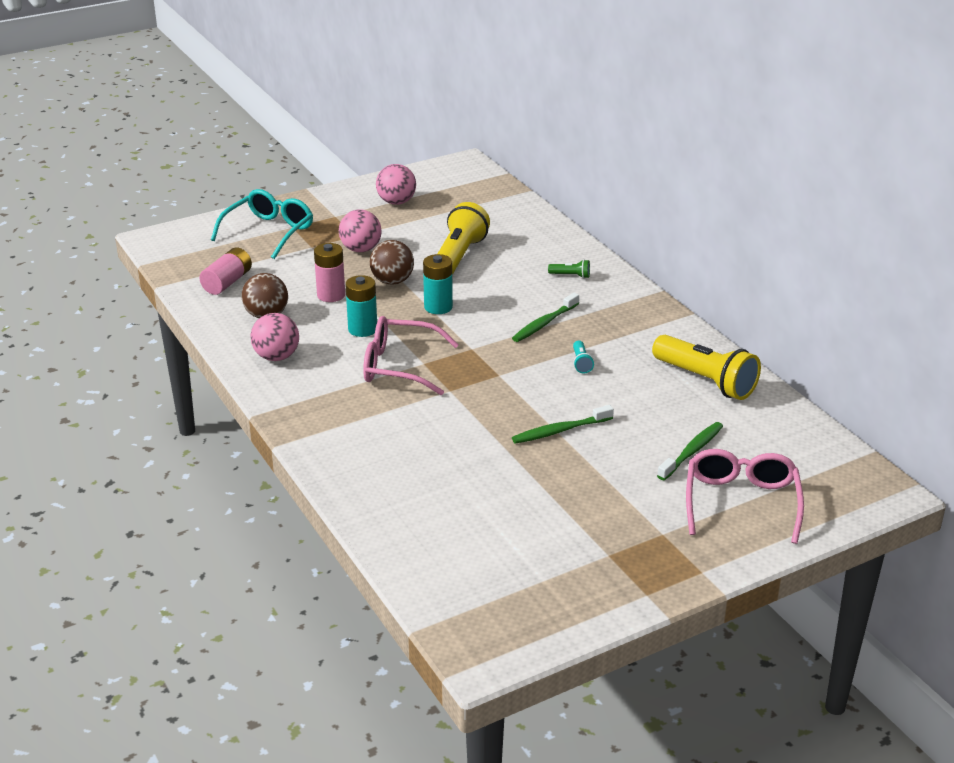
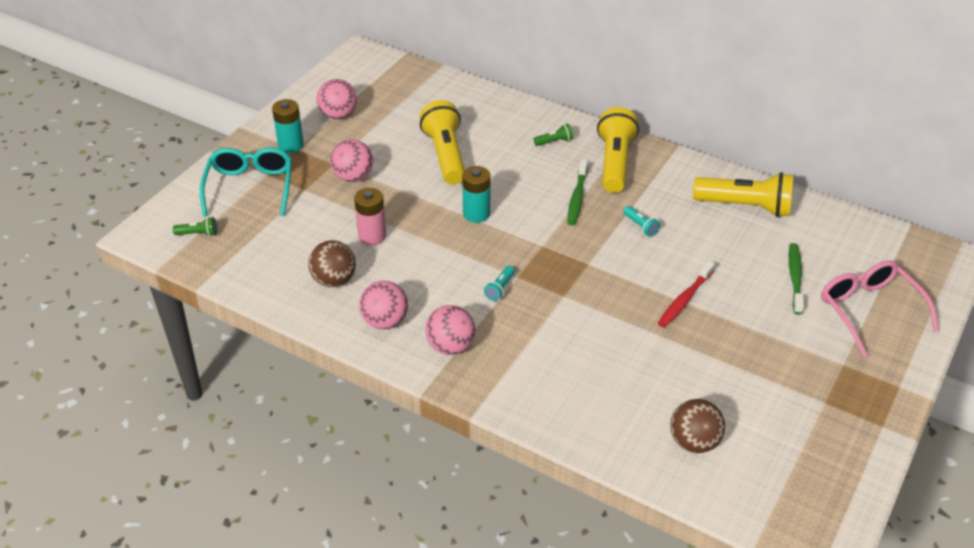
camera: 30 degrees left, 10 degrees up
pink battery [199,248,252,295] -> none
turquoise battery [345,275,377,337] -> turquoise battery moved to [272,99,304,153]
pink glasses [363,316,459,395] -> turquoise flashlight [484,266,515,301]
brown ball [370,240,414,285] -> brown ball moved to [670,399,725,453]
green toothbrush [512,405,614,444] -> red toothbrush [658,261,715,327]
none -> green flashlight [173,217,217,236]
none -> pink ball [425,305,475,355]
none -> yellow flashlight [597,107,639,193]

